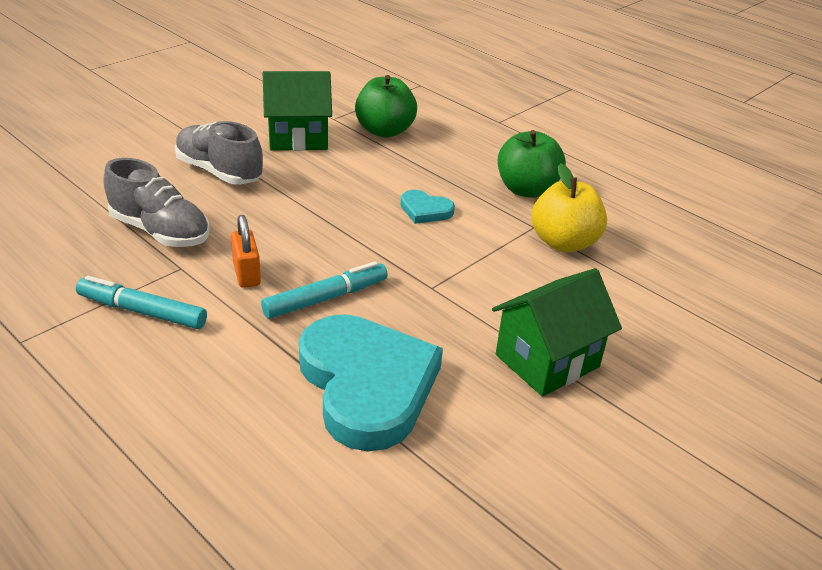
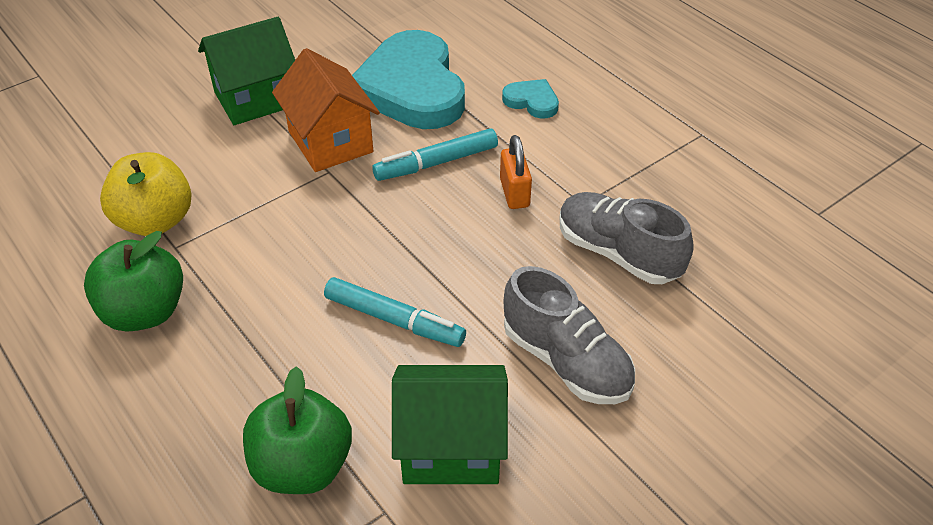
camera: 170 degrees left, 10 degrees up
turquoise marker [76,276,207,329] -> turquoise marker moved to [324,277,466,347]
turquoise heart [400,190,455,224] -> turquoise heart moved to [502,79,559,119]
none -> orange house [272,48,380,172]

